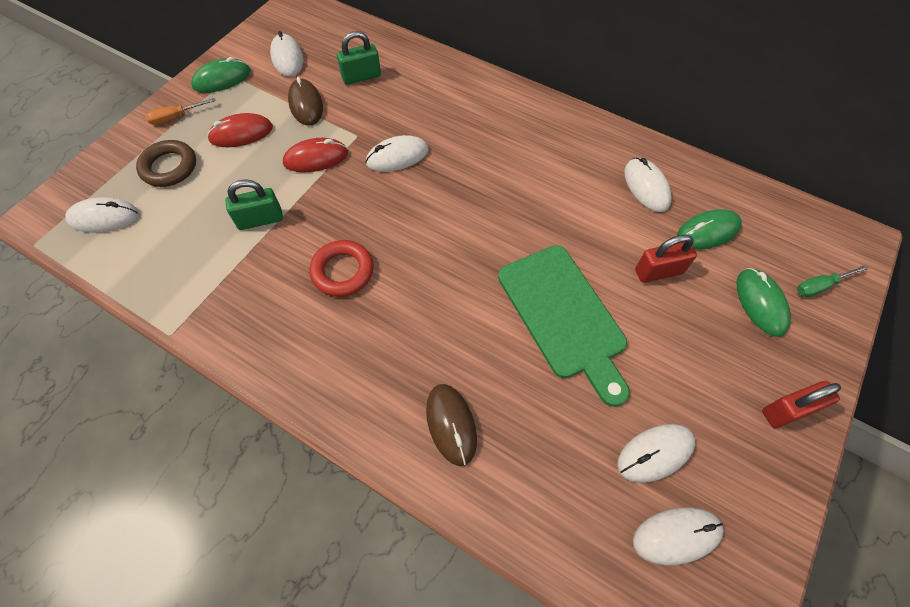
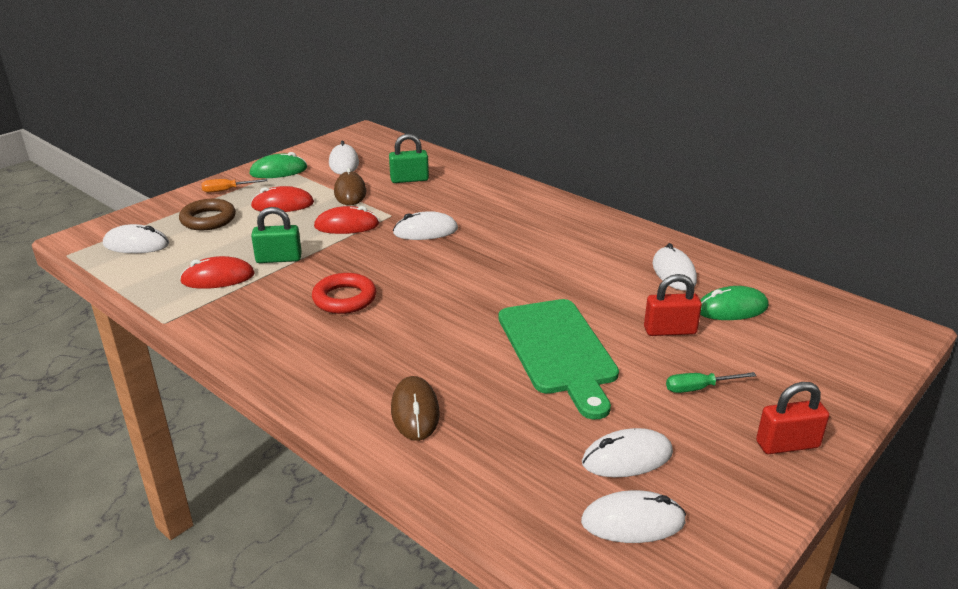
camera: 10 degrees right, 30 degrees down
green mouse [736,268,791,337] -> none
green screwdriver [797,265,869,297] -> green screwdriver moved to [666,372,756,393]
none -> red mouse [180,256,255,289]

